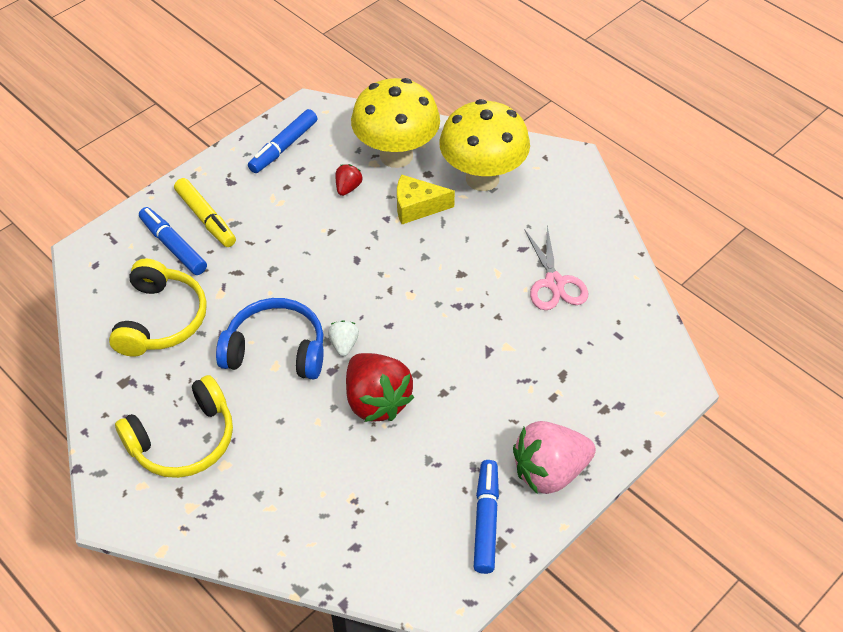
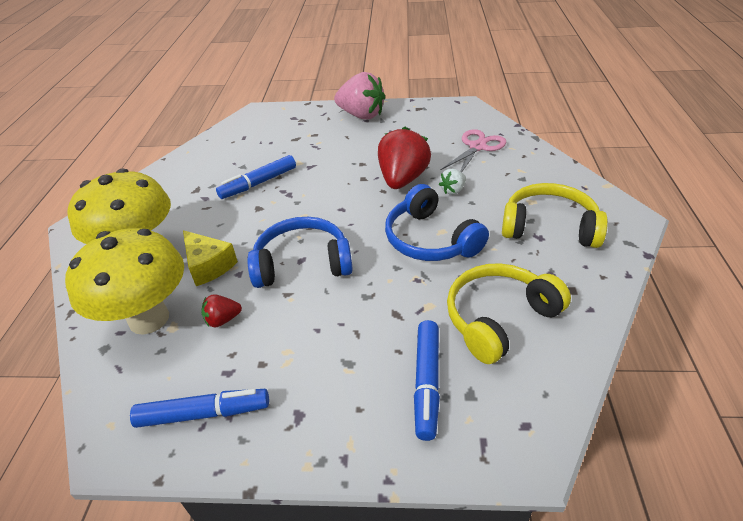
camera: 130 degrees left, 10 degrees down
yellow marker [174,178,236,247] -> none
white strawberry [328,320,359,356] -> white strawberry moved to [439,169,466,195]
blue marker [474,460,499,574] -> blue marker moved to [216,155,296,199]
pink scissors [525,226,588,310] -> pink scissors moved to [441,129,506,172]
none -> blue headphones [247,217,353,288]

